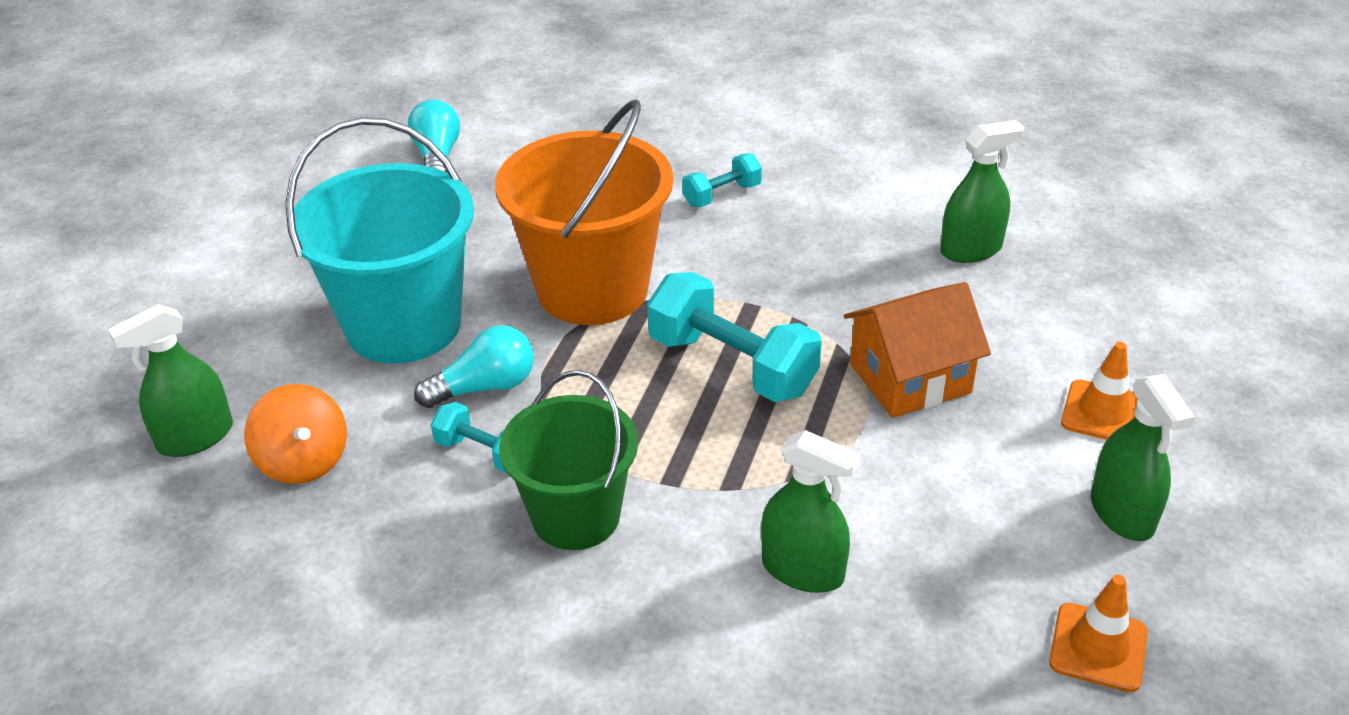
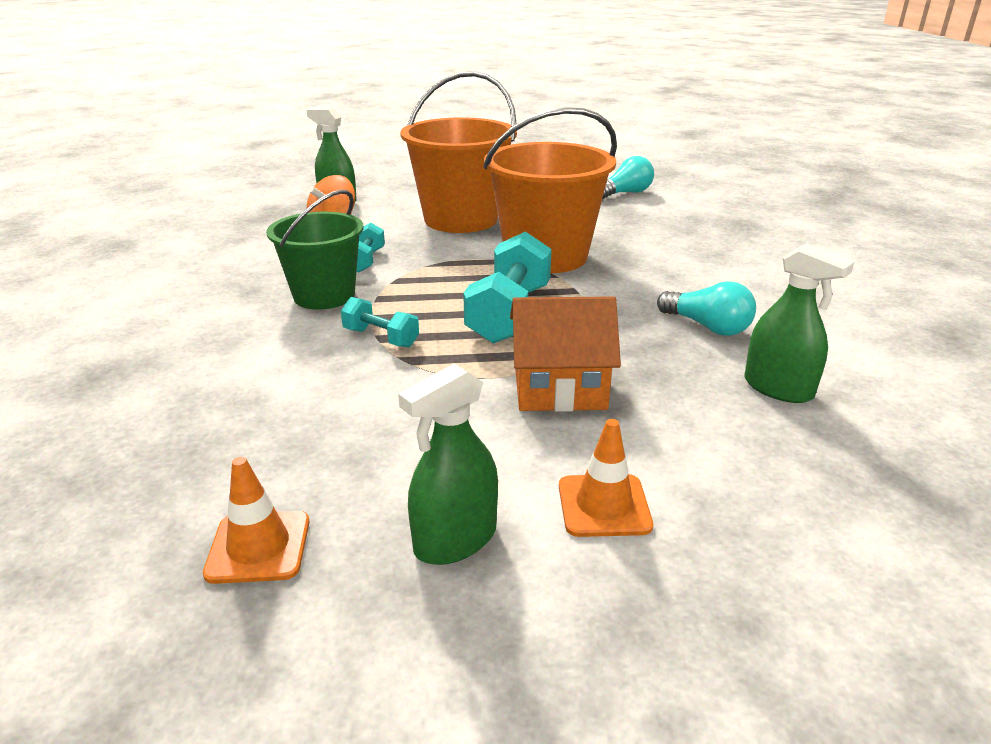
camera: 65 degrees right, 10 degrees down
turquoise bucket [285,117,474,364] -> orange bucket [400,71,517,233]
turquoise light bulb [414,325,534,408] -> turquoise light bulb moved to [657,281,756,336]
turquoise dumbbell [682,153,762,207] -> turquoise dumbbell moved to [341,297,419,348]
green spray bottle [761,430,861,593] -> none
orange house [844,282,991,418] -> orange house turned 45 degrees counterclockwise [510,297,621,412]

